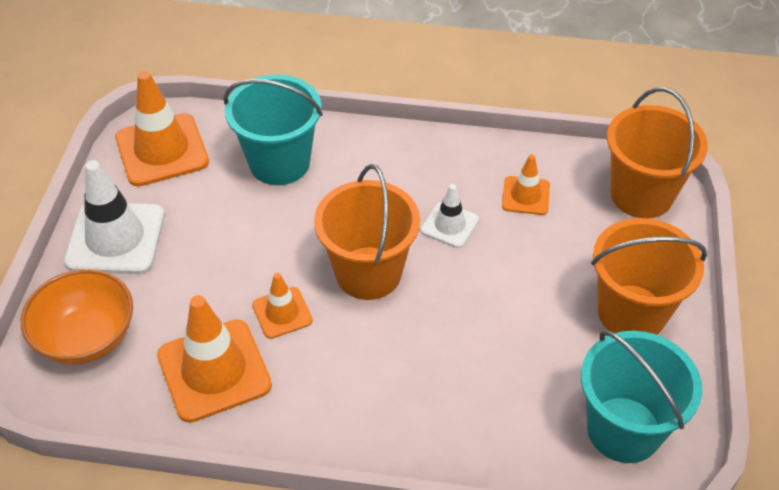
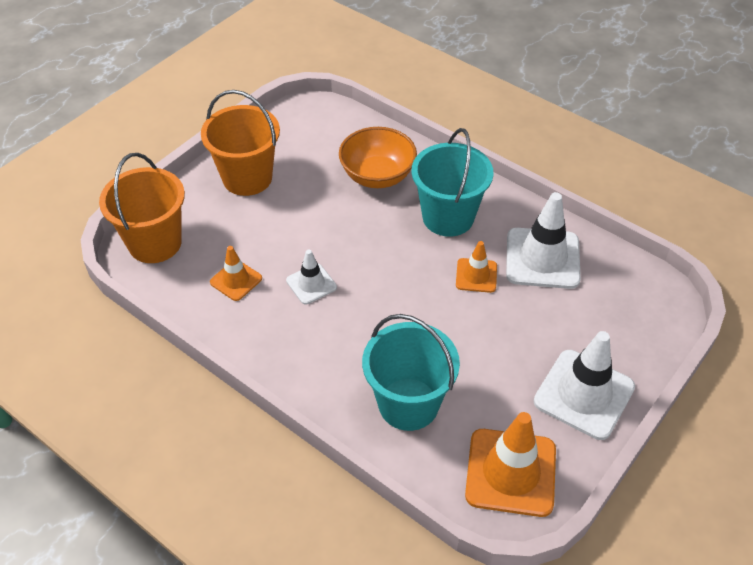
camera: 150 degrees left, 0 degrees up
orange bowl [21,269,133,365] -> orange bowl moved to [339,127,417,188]
orange traffic cone [157,295,272,423] -> white traffic cone [506,192,581,289]
orange bucket [314,164,420,300] -> none
turquoise bucket [581,330,703,463] -> turquoise bucket moved to [411,128,493,237]

